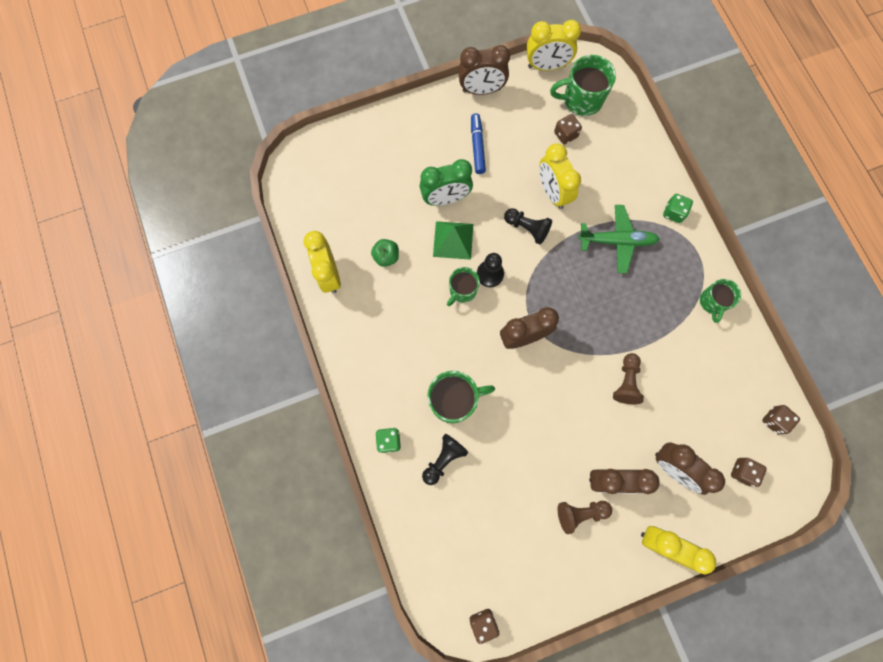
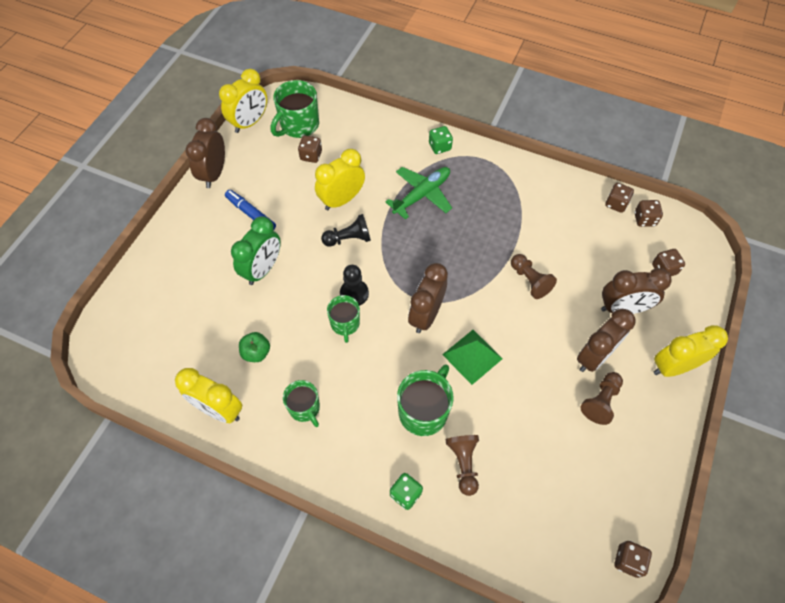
camera: 45 degrees left, 15 degrees down
black pawn [422,434,468,485] -> brown pawn [446,435,479,496]
green pyramid [433,221,473,260] -> green pyramid moved to [442,330,503,385]
brown clock [458,45,510,95] -> brown clock turned 150 degrees clockwise [185,118,225,188]
yellow clock [539,143,581,209] -> yellow clock turned 120 degrees clockwise [315,149,365,210]
green mug [700,279,741,323] -> green mug moved to [283,380,320,427]
none -> brown dice [605,183,634,213]

